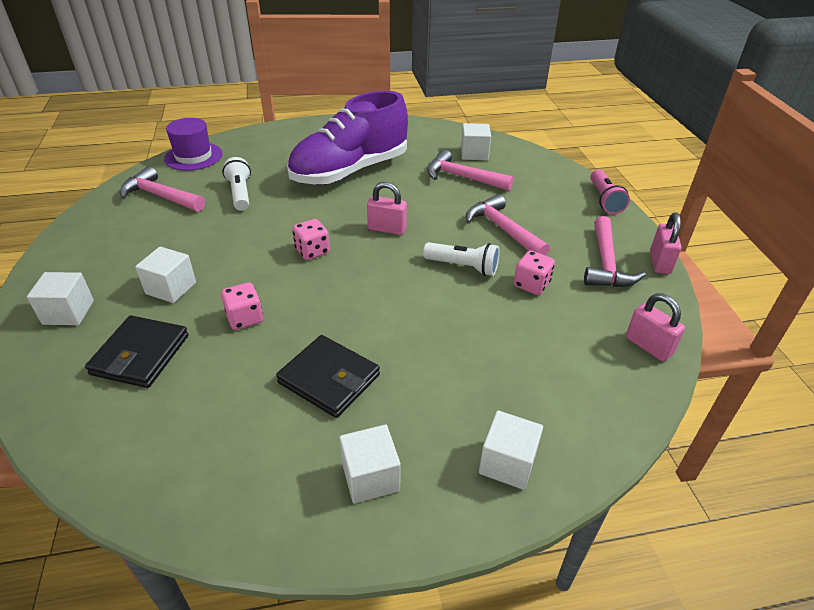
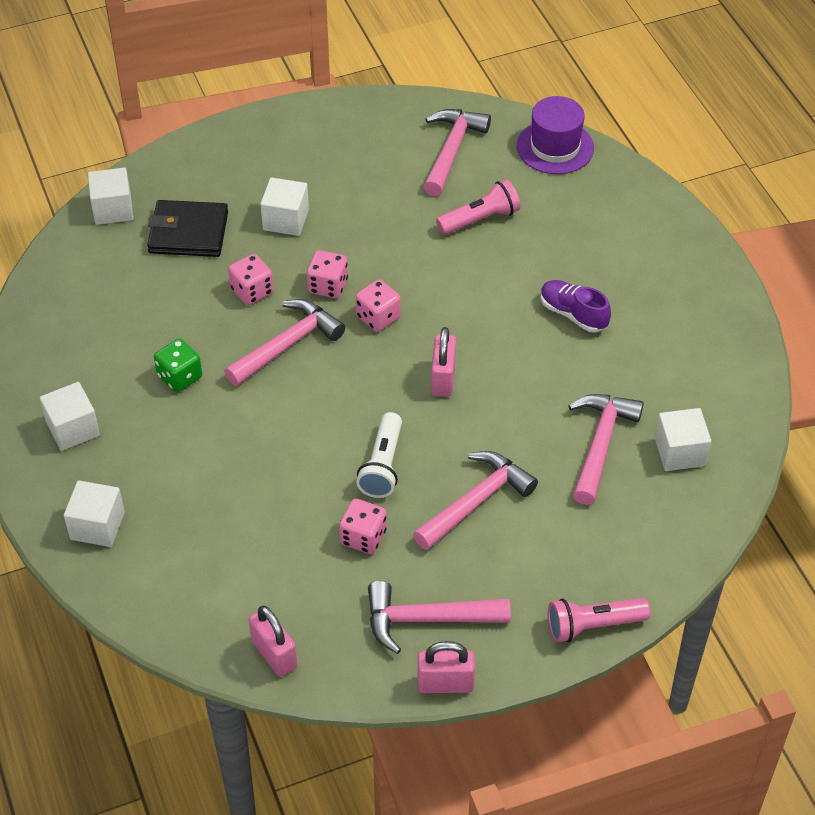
camera: 80 degrees right, 10 degrees up
white cube [27,272,94,325] -> white cube moved to [88,167,134,225]
white flashlight [222,157,251,211] -> pink flashlight [436,179,520,235]
black wallet [276,335,380,418] -> green dice [154,339,202,392]
purple shoe [287,91,408,185] -> purple shoe [541,280,611,333], size x0.42
pink padlock [626,293,685,361] -> pink padlock turned 75 degrees counterclockwise [249,606,297,677]
none -> pink hammer [224,299,345,386]
none -> pink dice [307,250,348,299]

